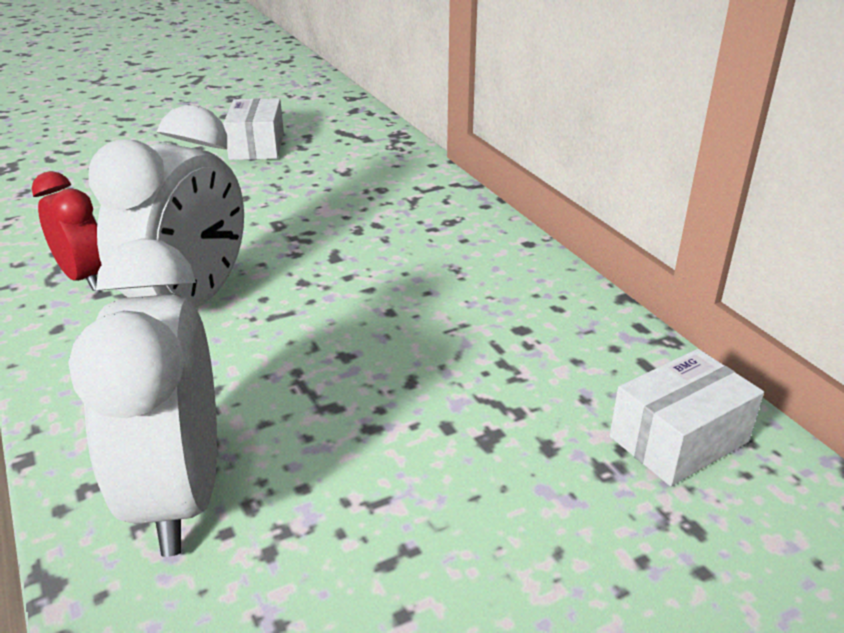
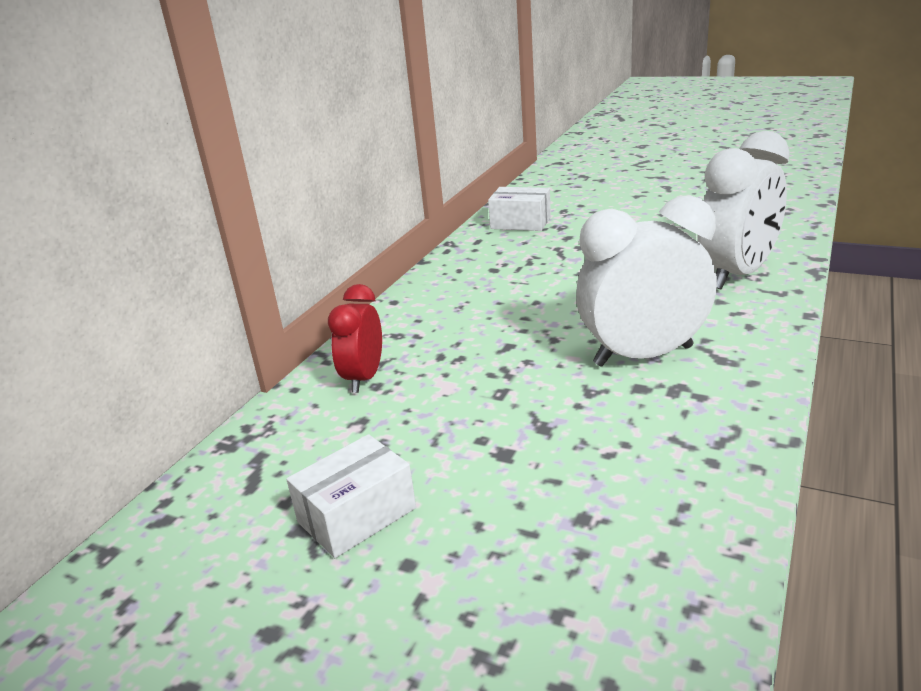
camera: 125 degrees left, 5 degrees down
red clock [32,171,102,291] -> red clock moved to [328,284,382,393]

